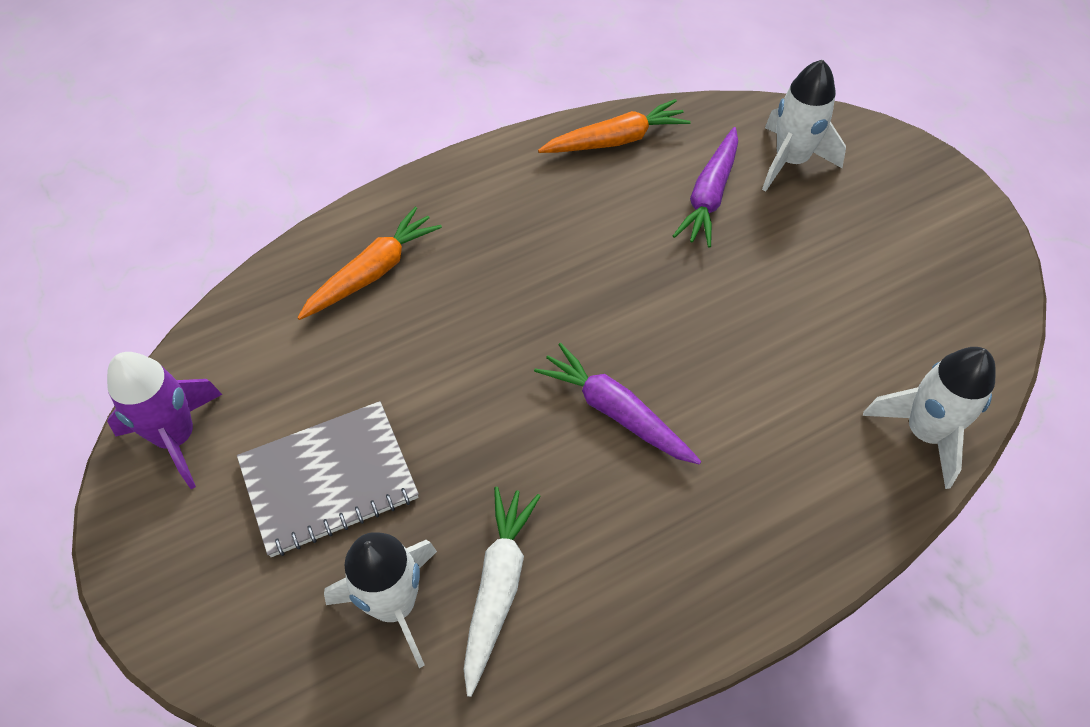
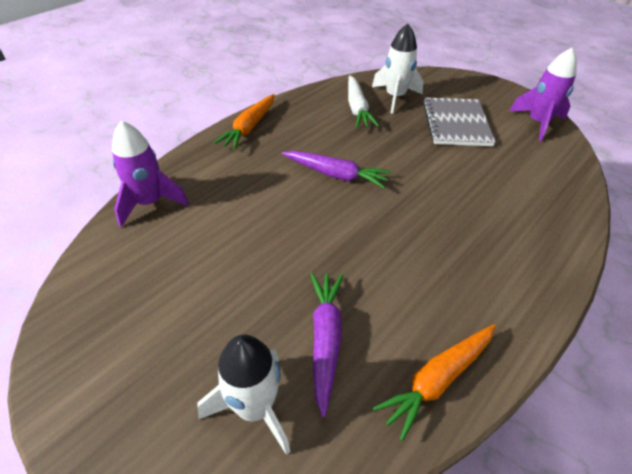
camera: 160 degrees right, 10 degrees down
grey notebook [237,401,419,557] -> grey notebook turned 45 degrees counterclockwise [423,98,496,146]
orange carrot [297,207,442,320] -> orange carrot moved to [214,94,274,150]
white rocket [863,347,996,489] -> purple rocket [112,121,189,227]

